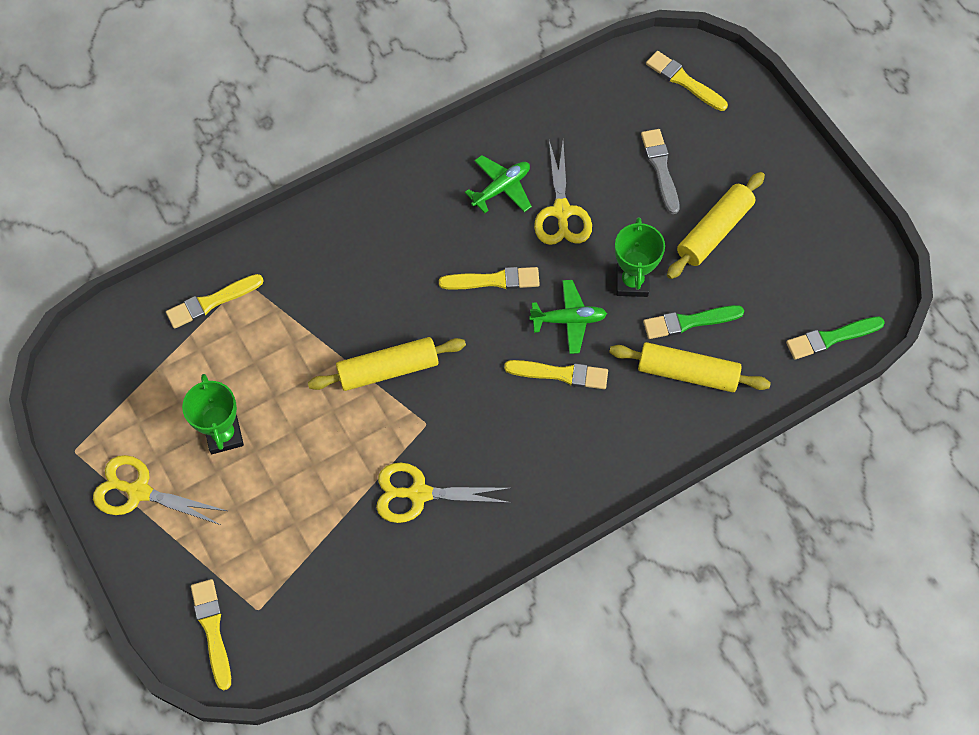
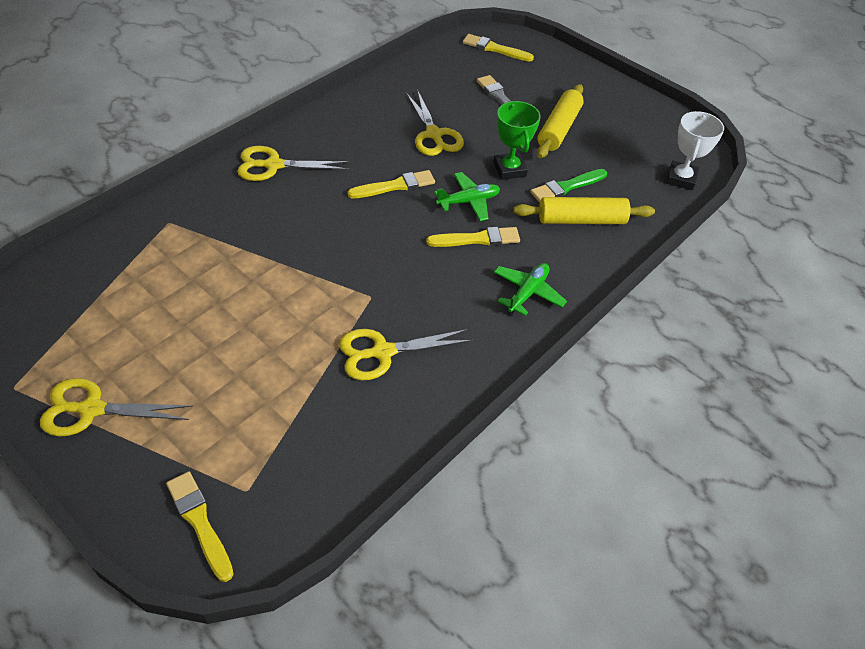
camera: 20 degrees left, 15 degrees down
yellow brush [166,274,264,329] -> none
green trophy [182,374,244,454] -> none
yellow rolling pin [308,337,466,391] -> none
green plane [465,155,532,213] -> green plane moved to [494,263,567,316]
green brush [786,316,885,359] -> white trophy [666,111,724,190]
none -> yellow scissors [237,146,350,181]

